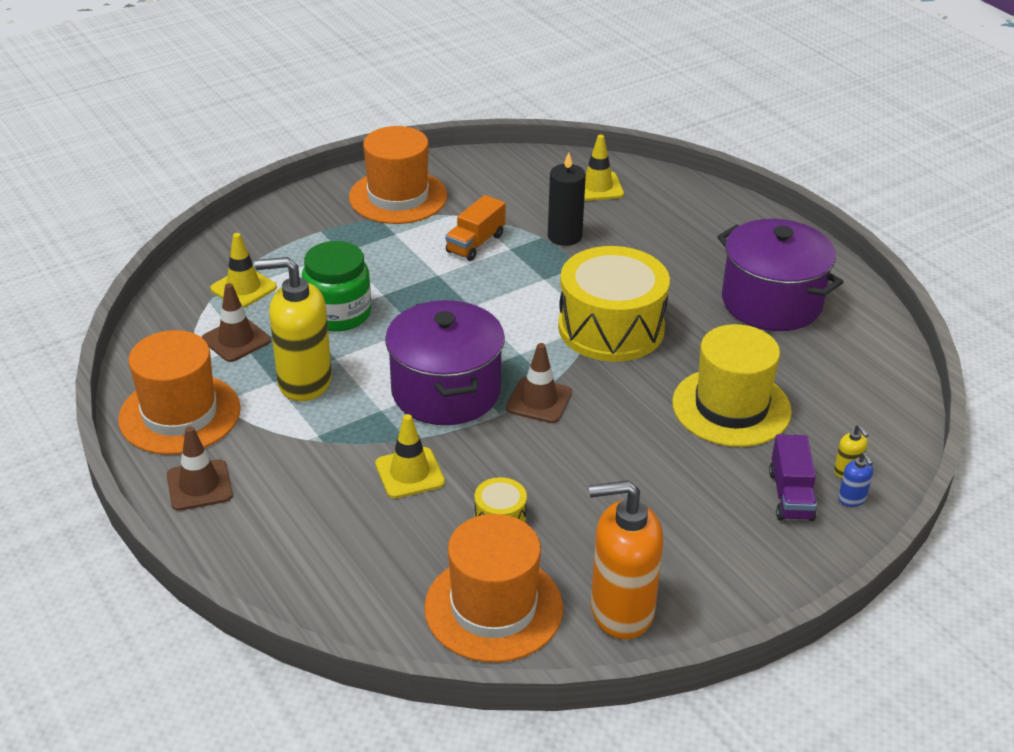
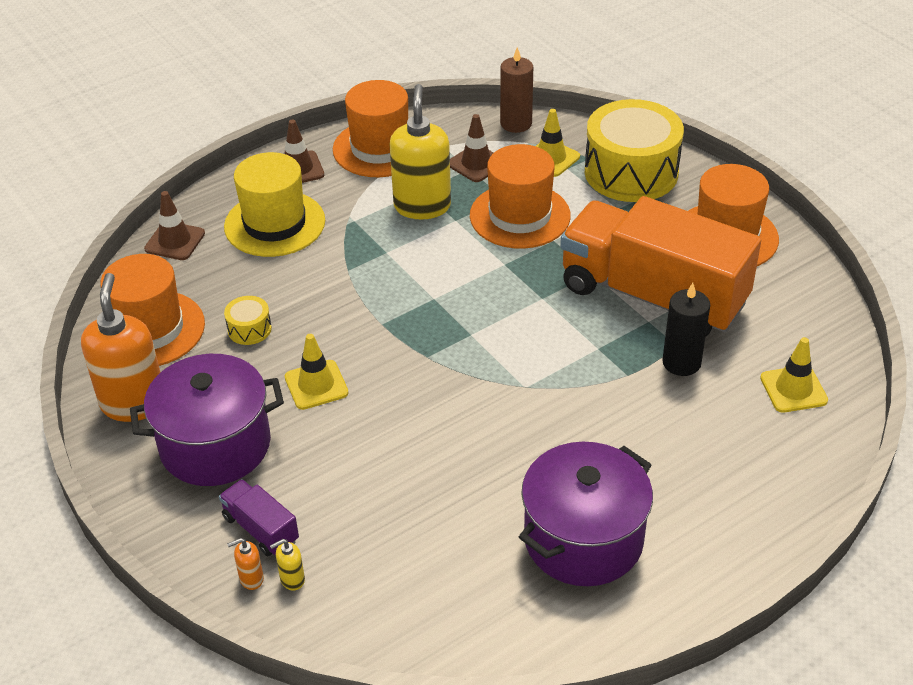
camera: 90 degrees right, 5 degrees up
green jar [302,241,371,332] -> orange hat [470,144,571,249]
yellow traffic cone [375,414,445,498] -> yellow traffic cone moved to [285,334,348,410]
purple pot [385,300,505,425] -> purple pot moved to [130,354,284,486]
orange truck [445,195,505,261] -> orange truck [560,196,761,336], size x2.47
brown traffic cone [506,343,572,423] -> brown traffic cone moved to [144,191,205,260]
yellow drum [558,246,670,362] -> yellow drum moved to [585,99,684,202]
yellow hat [672,324,792,447] -> yellow hat moved to [224,152,325,257]
purple truck [769,435,817,521] -> purple truck turned 45 degrees clockwise [219,479,299,556]
blue soap dispenser [838,452,873,507] -> orange soap dispenser [227,538,264,590]
none -> brown candle [500,47,533,133]

